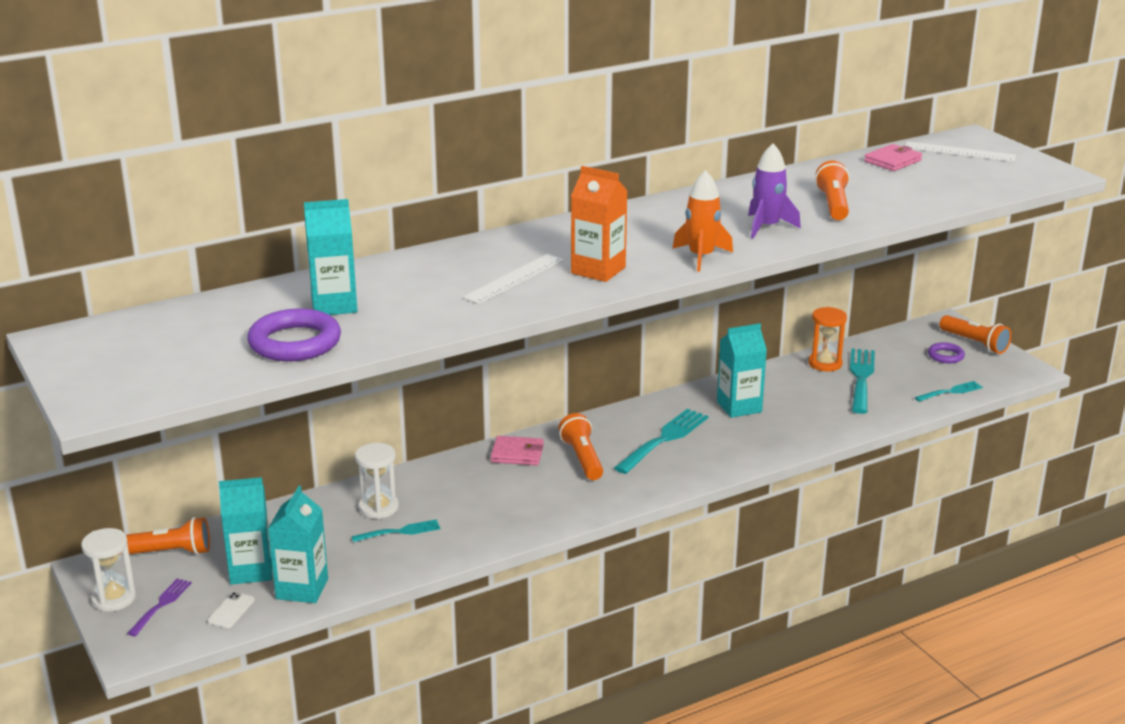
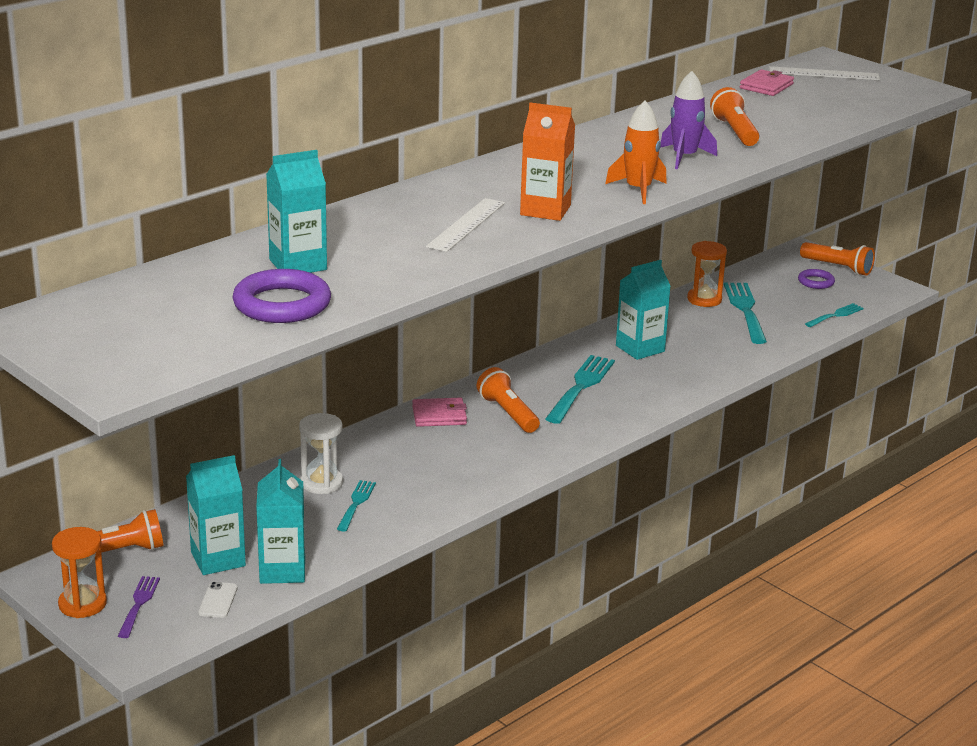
camera: 15 degrees left, 0 degrees up
white hourglass [81,528,136,611] -> orange hourglass [52,527,107,618]
turquoise fork [352,519,440,542] -> turquoise fork turned 45 degrees counterclockwise [337,480,376,532]

